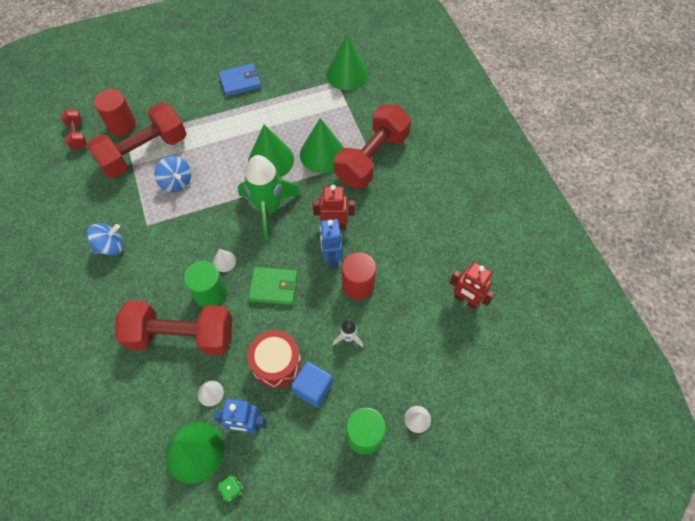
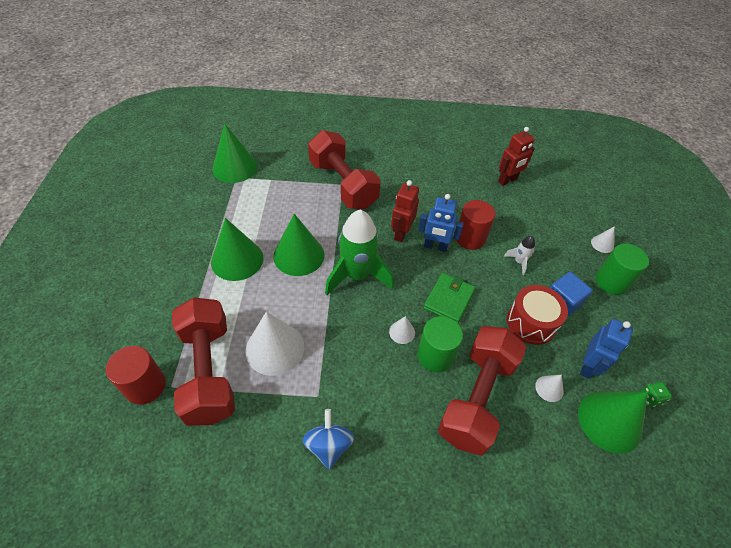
camera: 70 degrees left, 10 degrees down
red dumbbell [60,109,87,150] -> none
blue spinning top [154,156,191,192] -> white cone [246,312,304,376]
blue wallet [218,63,261,97] -> none
green cone [300,118,344,173] -> green cone moved to [211,218,263,281]

